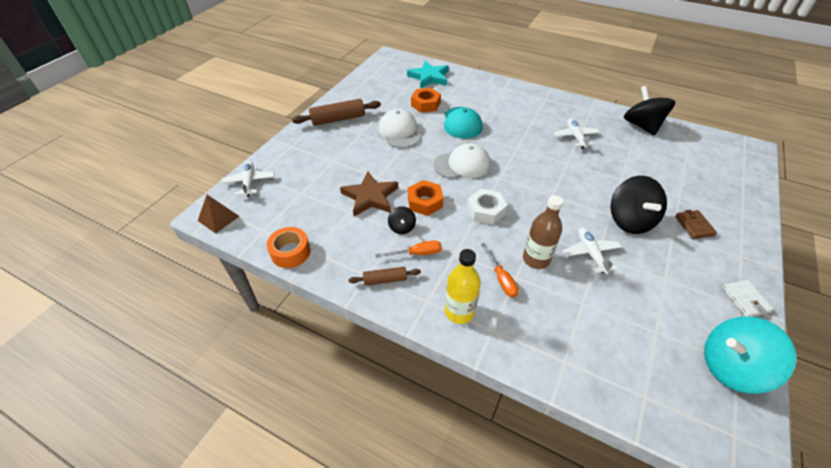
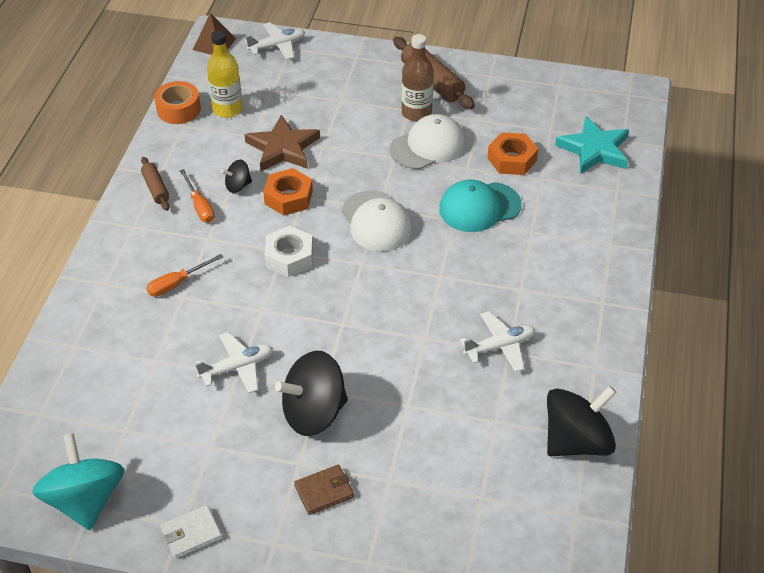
camera: 75 degrees right, 0 degrees up
yellow bottle [445,249,481,324] -> yellow bottle moved to [207,30,243,118]
brown bottle [523,195,564,269] -> brown bottle moved to [402,34,434,122]

